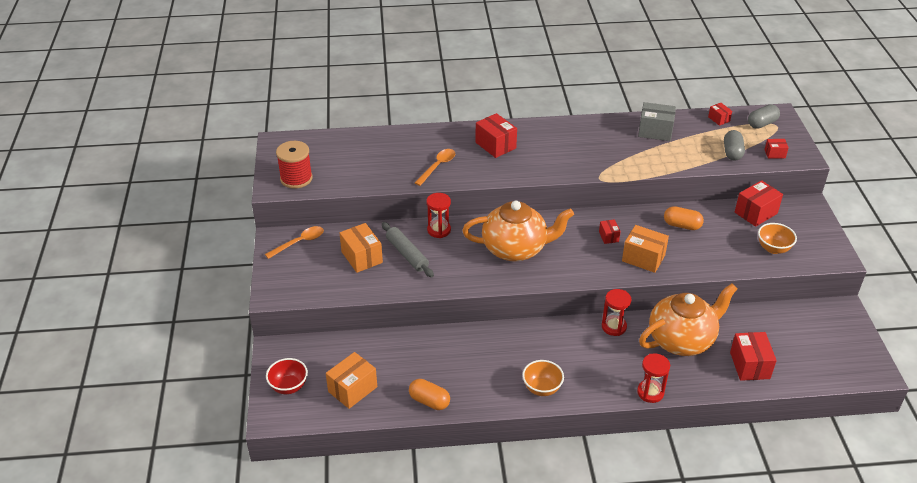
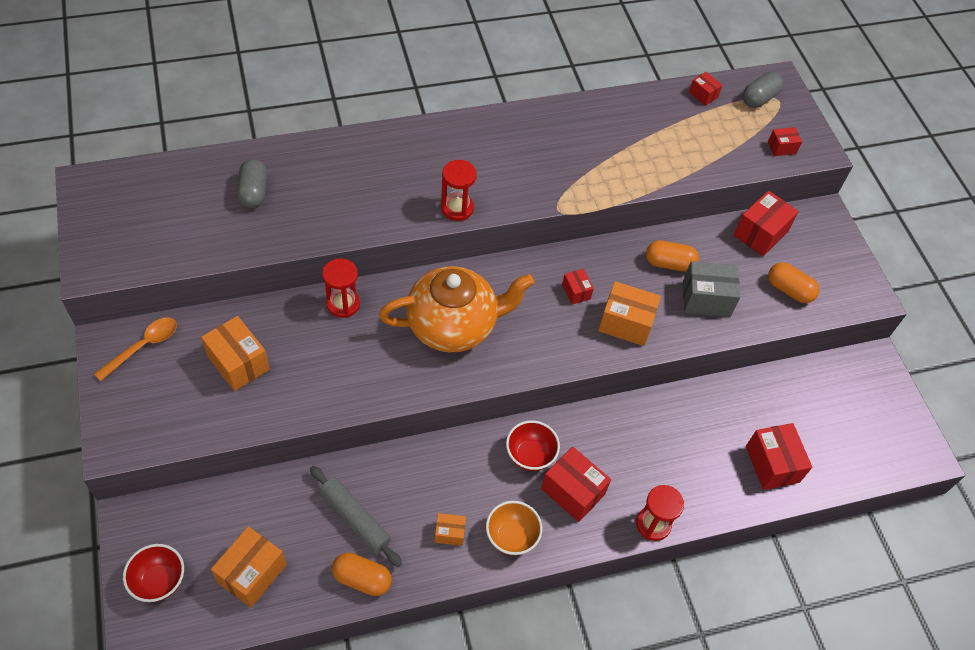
camera: 15 degrees left, 15 degrees up
red spool [276,141,313,189] -> none
grey rolling pin [382,222,434,277] -> grey rolling pin moved to [310,466,402,567]
orange spoon [415,149,455,186] -> none
red box [475,113,517,158] -> red box moved to [541,447,611,522]
red hourglass [602,289,631,336] -> red hourglass moved to [441,160,477,221]
grey box [638,102,676,141] -> grey box moved to [683,261,740,317]
orange teapot [639,283,737,356] -> none
grey capsule [724,130,745,161] -> grey capsule moved to [237,159,267,208]
orange bowl [758,223,797,254] -> orange capsule [768,262,819,303]
none -> orange box [435,513,466,546]
none -> red bowl [506,420,560,471]

